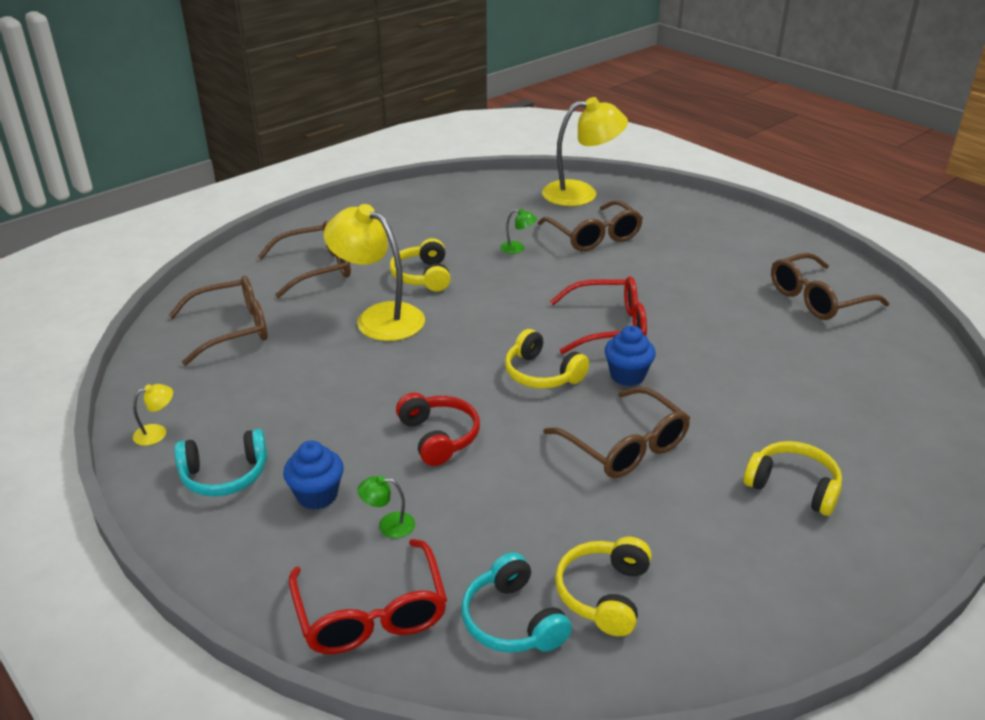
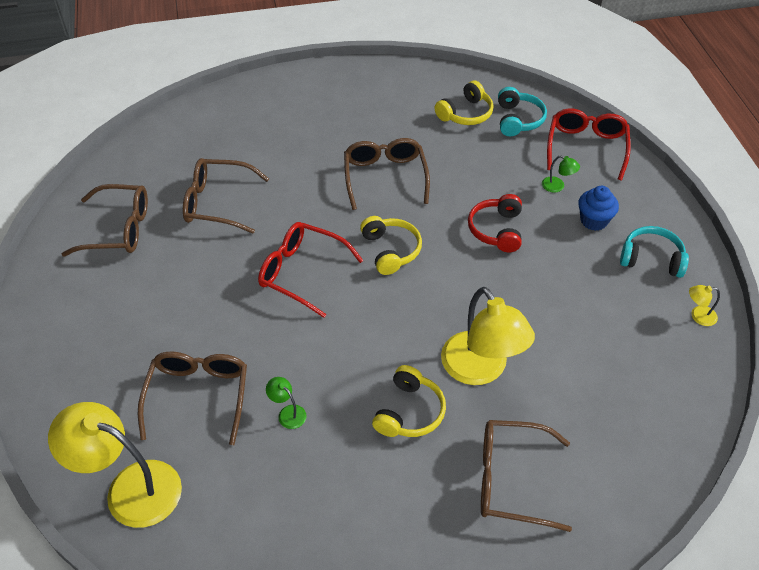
camera: 150 degrees left, 15 degrees up
brown glasses [168,276,267,365] -> brown glasses moved to [183,158,269,234]
blue cupcake [605,326,656,386] -> none
yellow headphones [743,441,842,516] -> none

